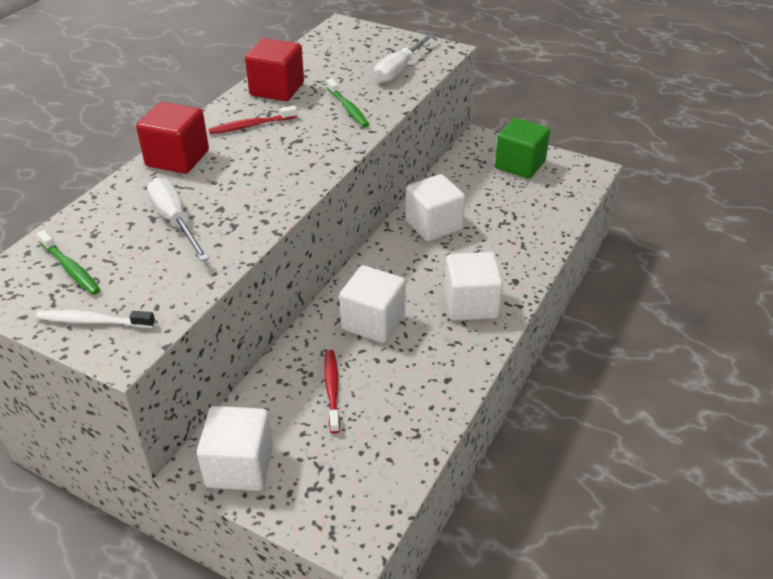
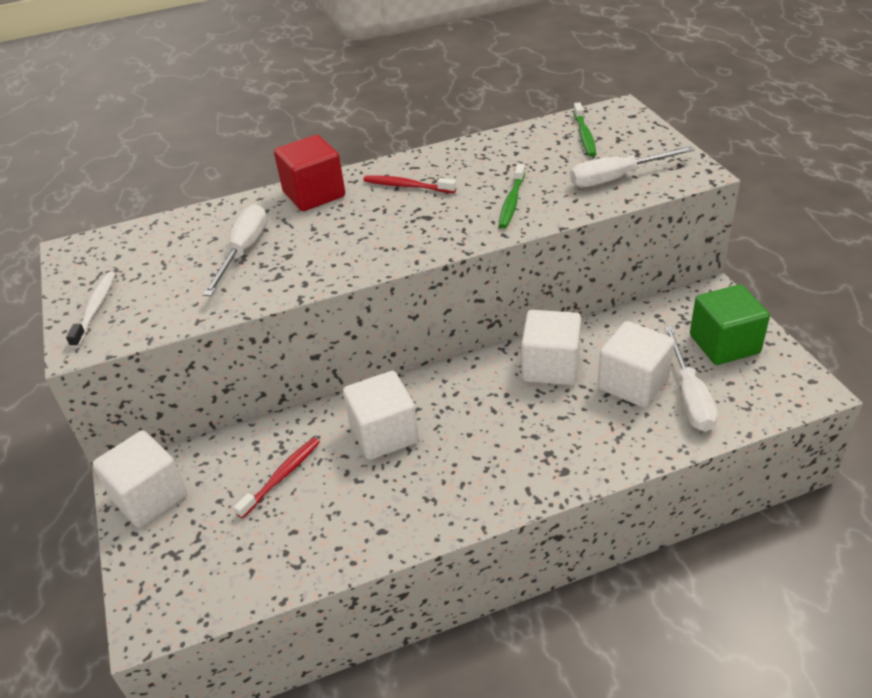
camera: 45 degrees right, 0 degrees up
green toothbrush [36,230,101,295] -> green toothbrush moved to [573,102,596,157]
white toothbrush [36,310,155,328] -> white toothbrush turned 45 degrees clockwise [66,272,115,348]
red cube [245,38,304,101] -> none
white cube [444,252,503,321] -> white cube moved to [598,321,675,408]
none -> white screwdriver [664,326,718,432]

